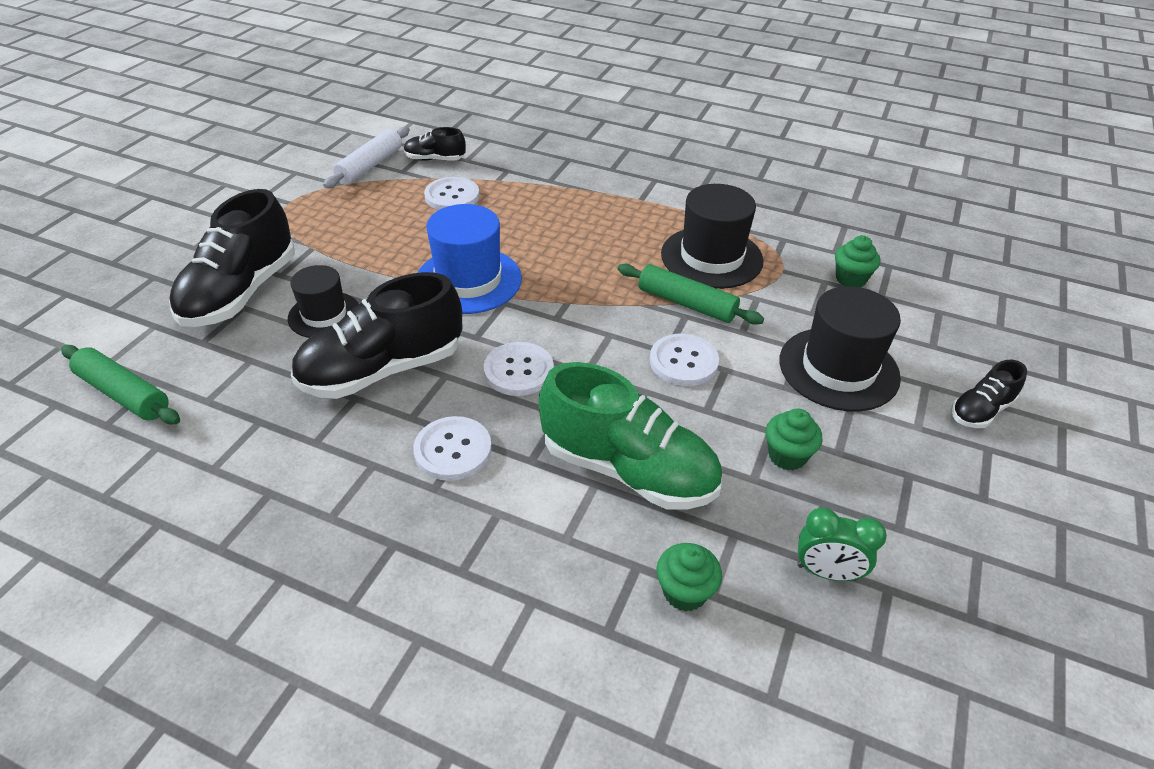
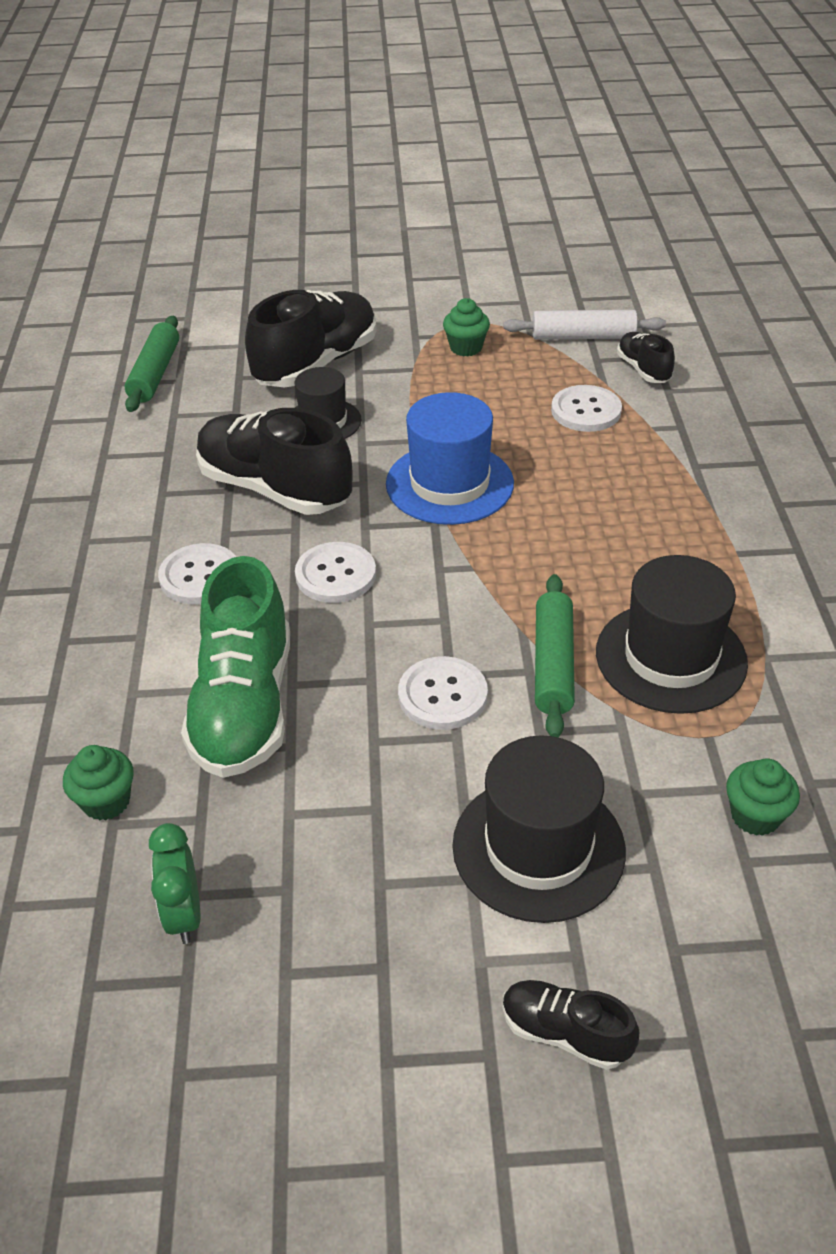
camera: 65 degrees right, 0 degrees up
black shoe [169,189,295,327] -> black shoe turned 135 degrees clockwise [245,290,377,388]
green cupcake [766,408,822,470] -> green cupcake moved to [443,298,490,357]

